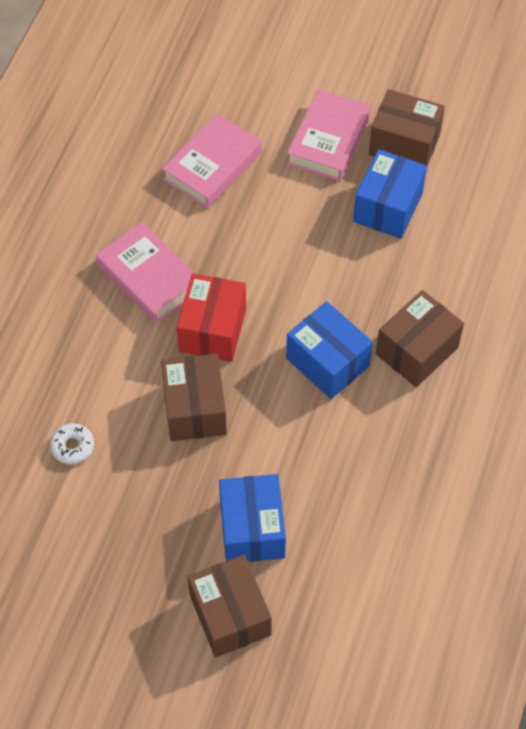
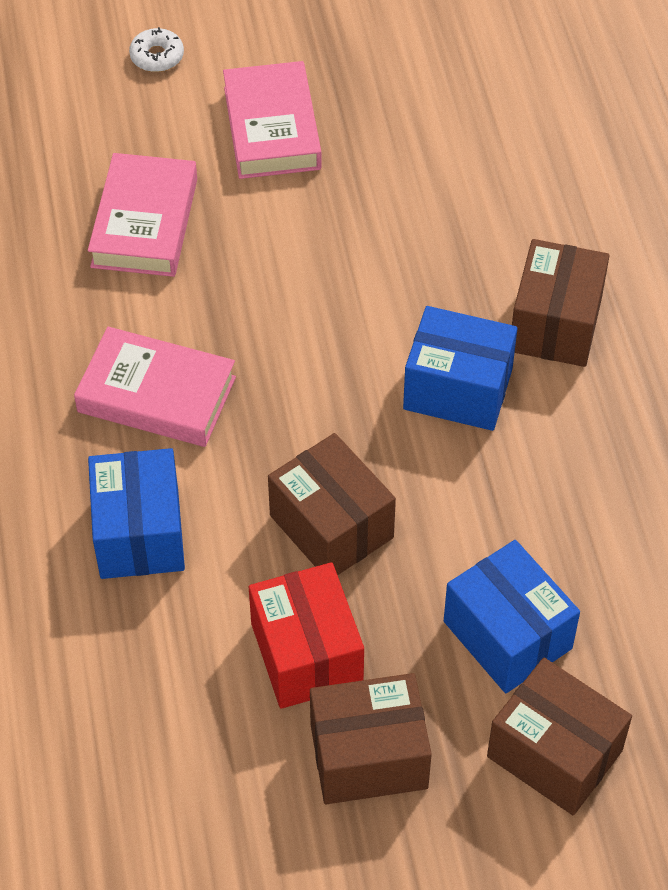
camera: 30 degrees left, 5 degrees down
white donut [50,423,94,464] -> white donut moved to [129,27,184,72]
red box [177,273,246,362] -> red box moved to [249,562,364,709]
blue box [353,149,427,239] -> blue box moved to [88,448,185,579]
brown box [369,89,445,166] -> brown box moved to [310,673,432,804]

